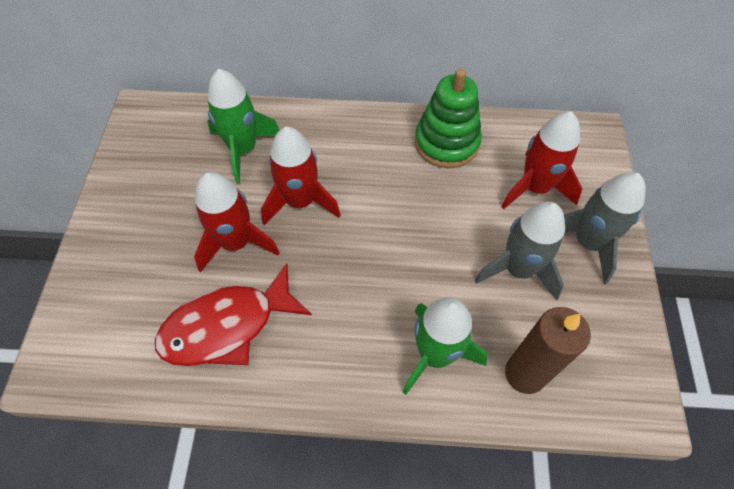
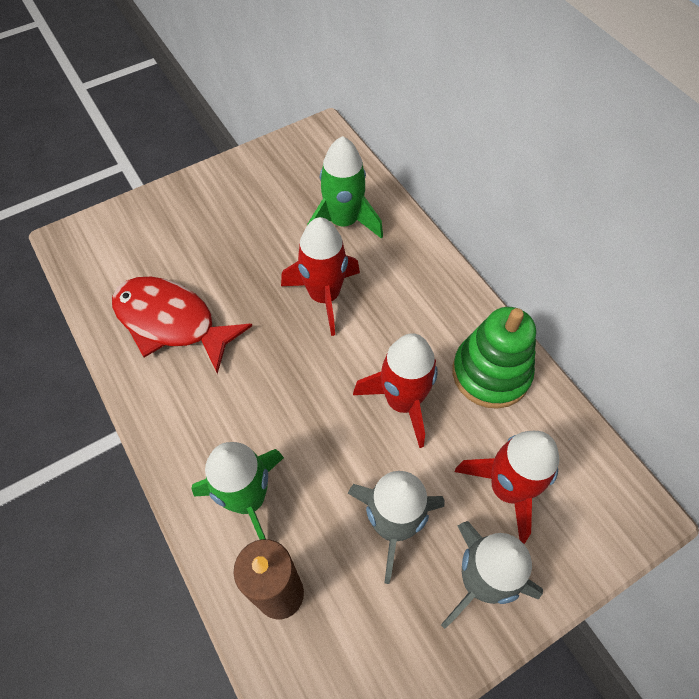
camera: 55 degrees right, 0 degrees up
red rocket [194,172,280,272] -> red rocket moved to [353,333,438,448]

